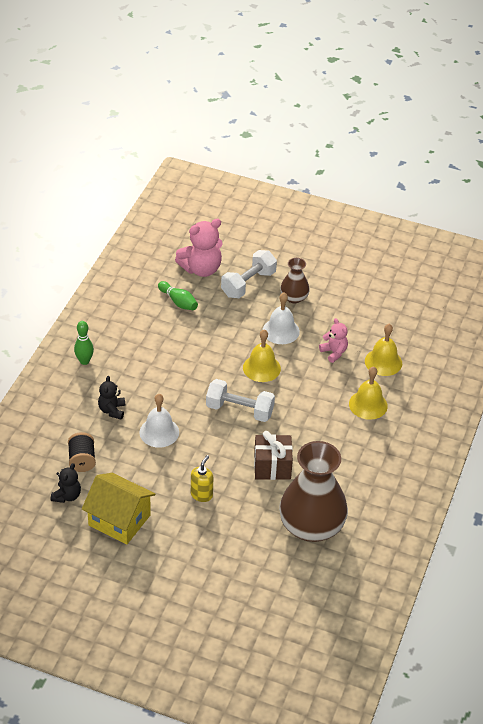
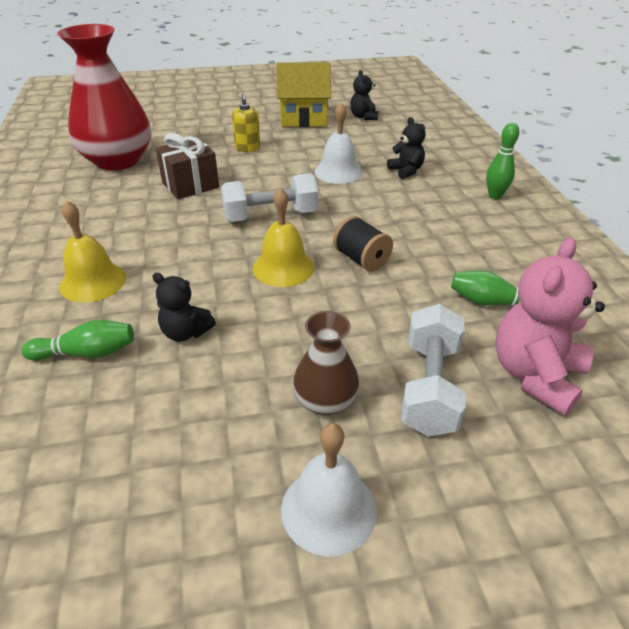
camera: 150 degrees right, 5 degrees down
black spool [68,432,96,472] -> black spool moved to [333,216,393,272]
white bell [263,292,300,344] -> white bell moved to [281,423,377,557]
brown vase [279,441,348,542] -> red vase [57,24,151,170]
pink teddy bear [319,318,348,363] -> black teddy bear [152,273,216,341]
yellow bell [365,324,402,376] -> green bowling pin [21,320,134,361]

